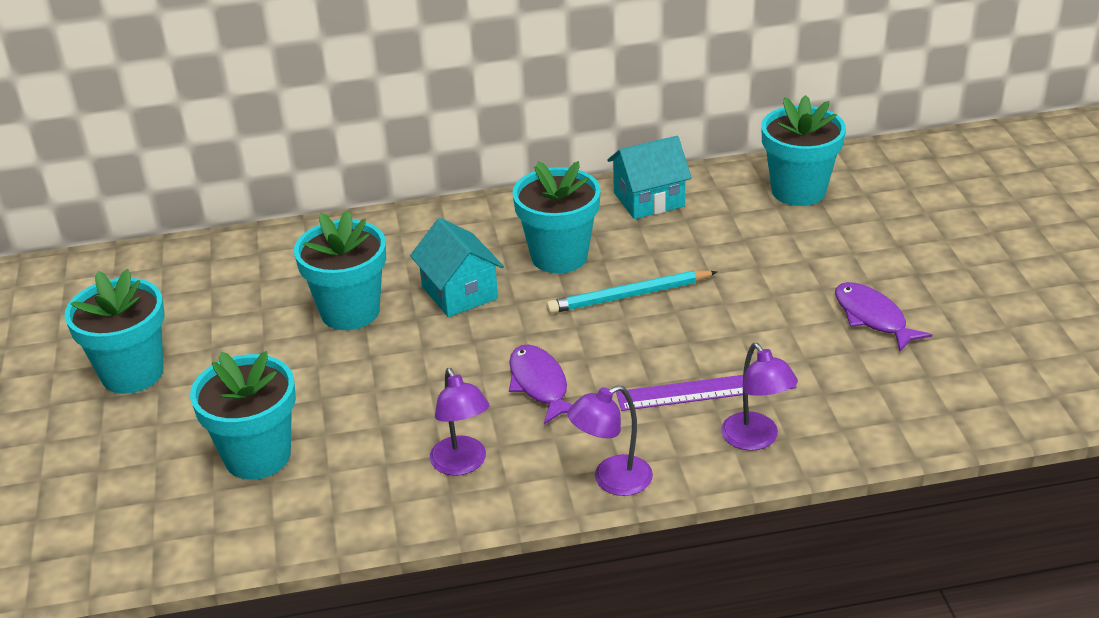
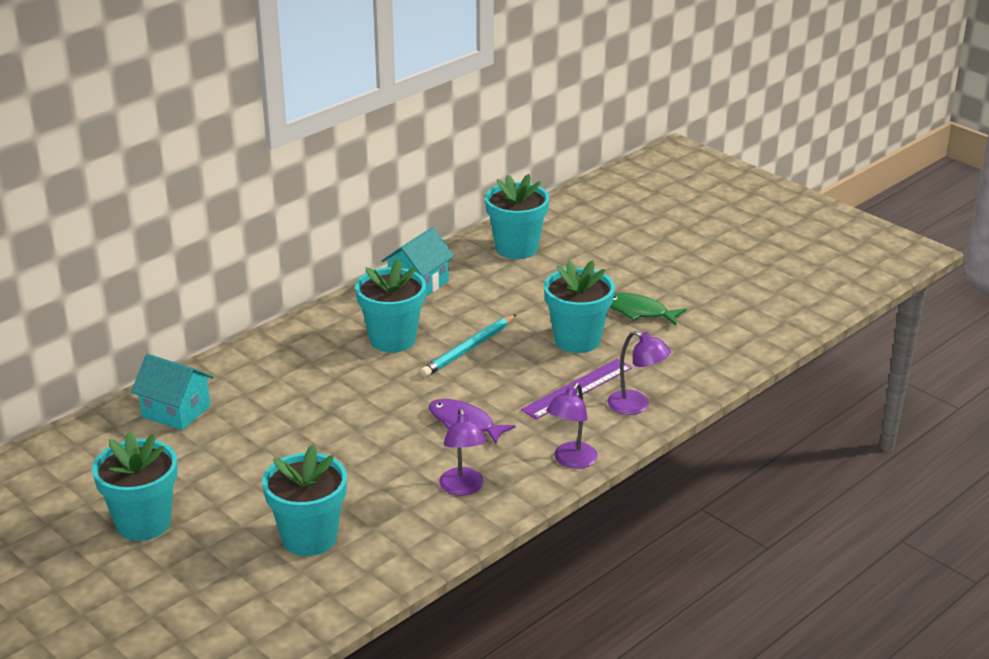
camera: 35 degrees left, 5 degrees down
turquoise flower pot [294,210,386,330] -> turquoise flower pot moved to [544,260,615,353]
turquoise house [410,218,504,317] -> turquoise house moved to [131,354,214,430]
purple lamp [430,368,489,476] -> purple lamp turned 45 degrees clockwise [439,408,487,496]
purple fish [835,282,932,351] -> green fish [610,293,687,325]

